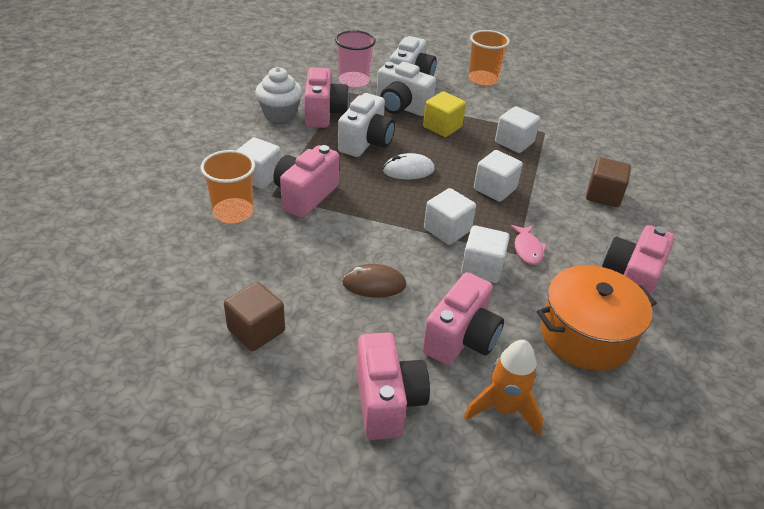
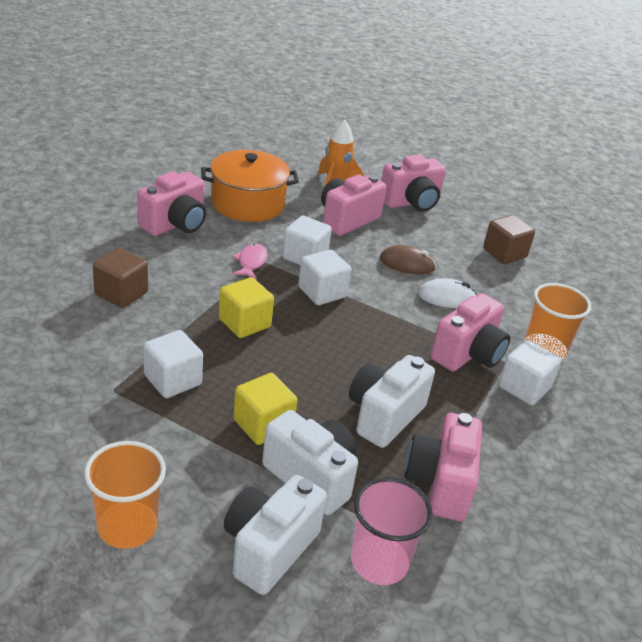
camera: 170 degrees left, 5 degrees down
white cupcake [256,67,302,123] -> none
pink camera [357,332,430,440] -> pink camera turned 120 degrees counterclockwise [381,155,446,212]
white mouse [383,153,435,179] -> white mouse moved to [418,278,477,308]
white cube [474,150,523,202] -> yellow cube [219,277,274,338]

